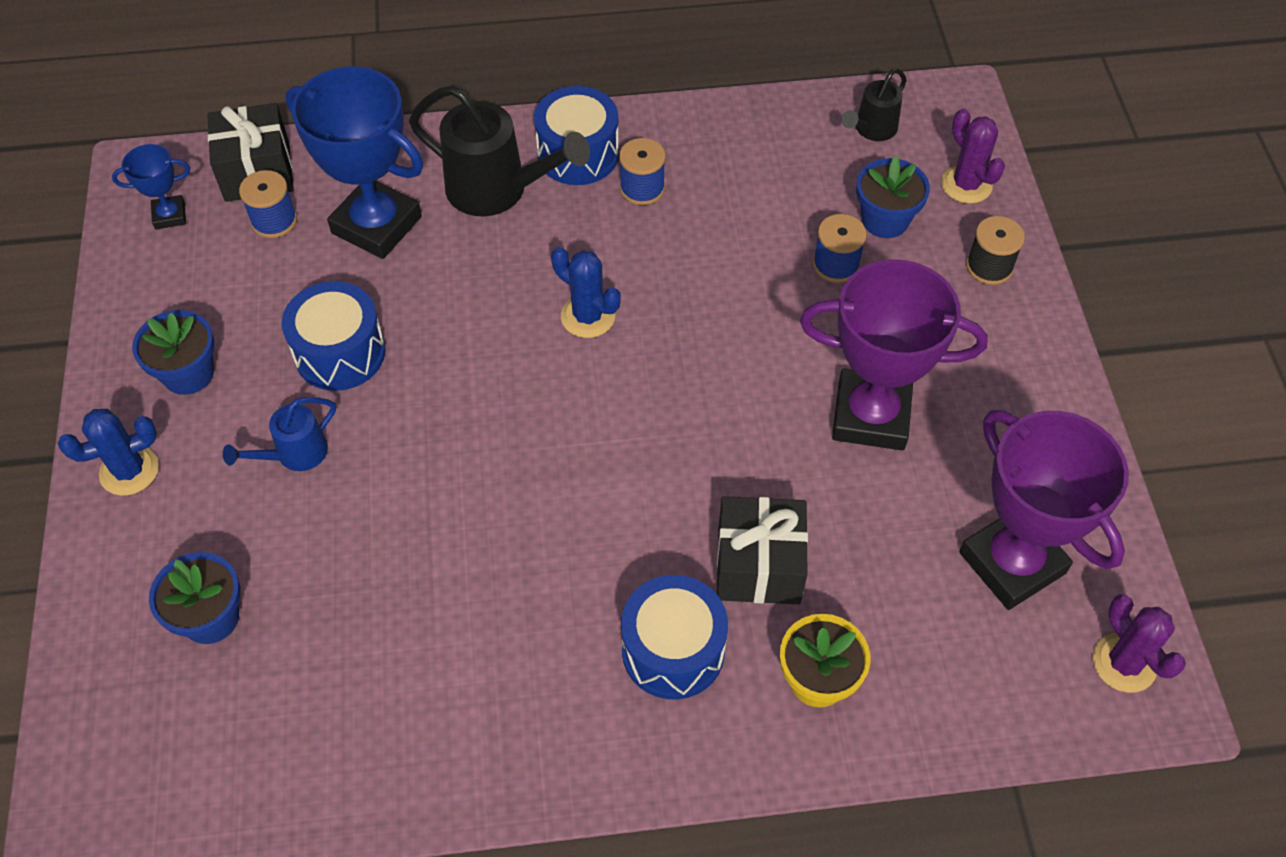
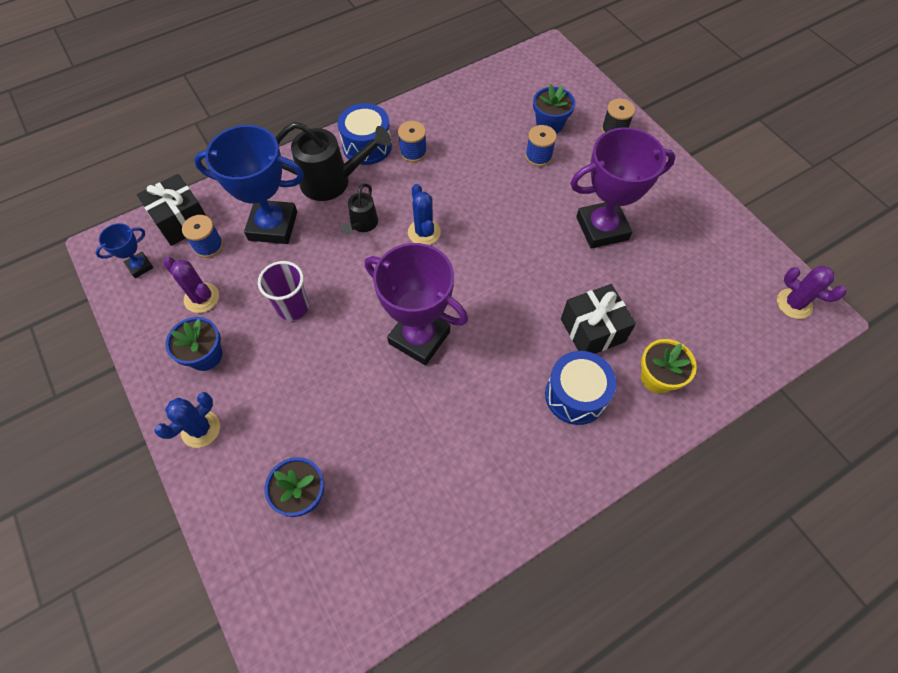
camera: 25 degrees left, 5 degrees up
blue watering can [223,397,336,471] -> none
blue drum [282,281,386,391] -> purple cup [258,261,309,320]
blue cactus [551,247,621,338] -> blue cactus turned 60 degrees clockwise [408,184,441,245]
black watering can [841,68,906,141] -> black watering can moved to [341,184,378,235]
purple cactus [941,109,1005,204] -> purple cactus moved to [163,257,219,313]
purple trophy [959,410,1129,610] -> purple trophy moved to [365,243,468,365]

